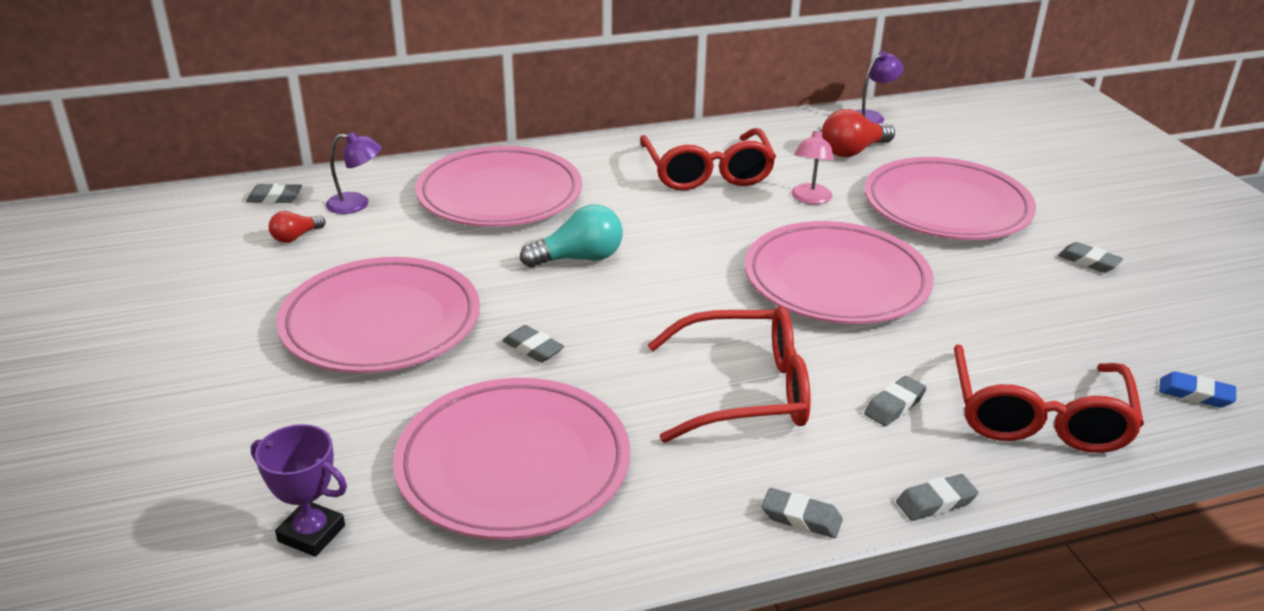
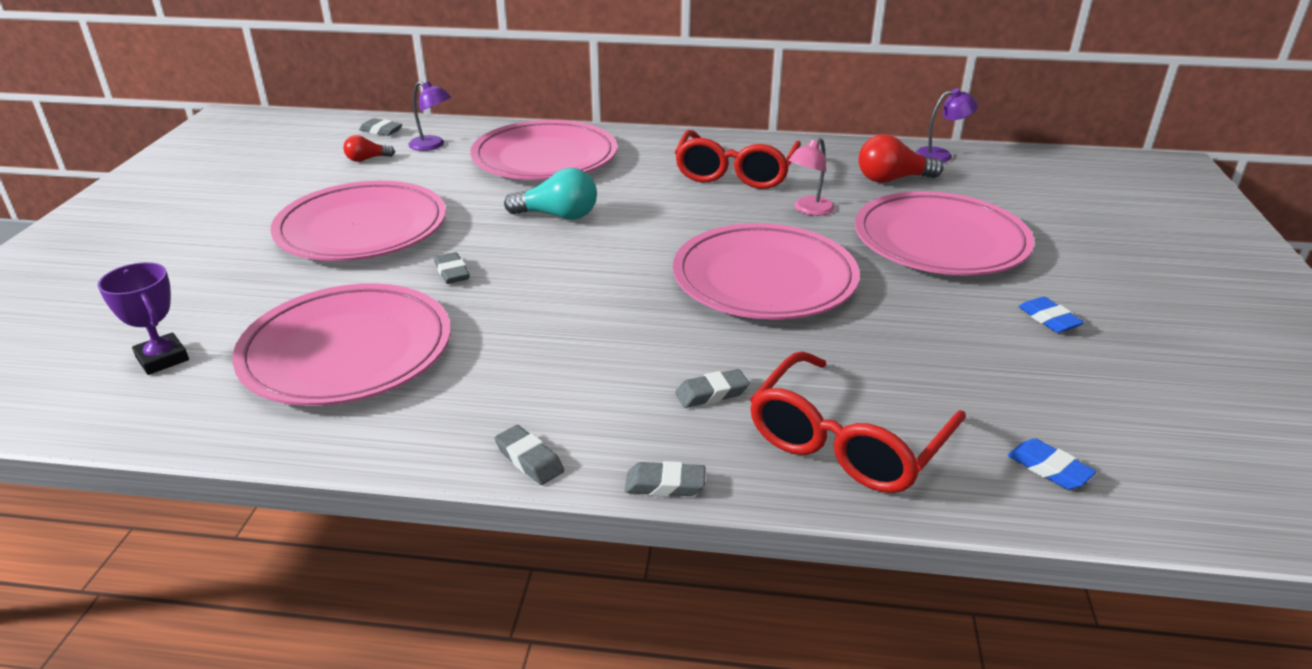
camera: 25 degrees right, 0 degrees up
red glasses [648,306,811,443] -> none
grey eraser [1058,242,1123,273] -> blue eraser [1018,297,1084,333]

